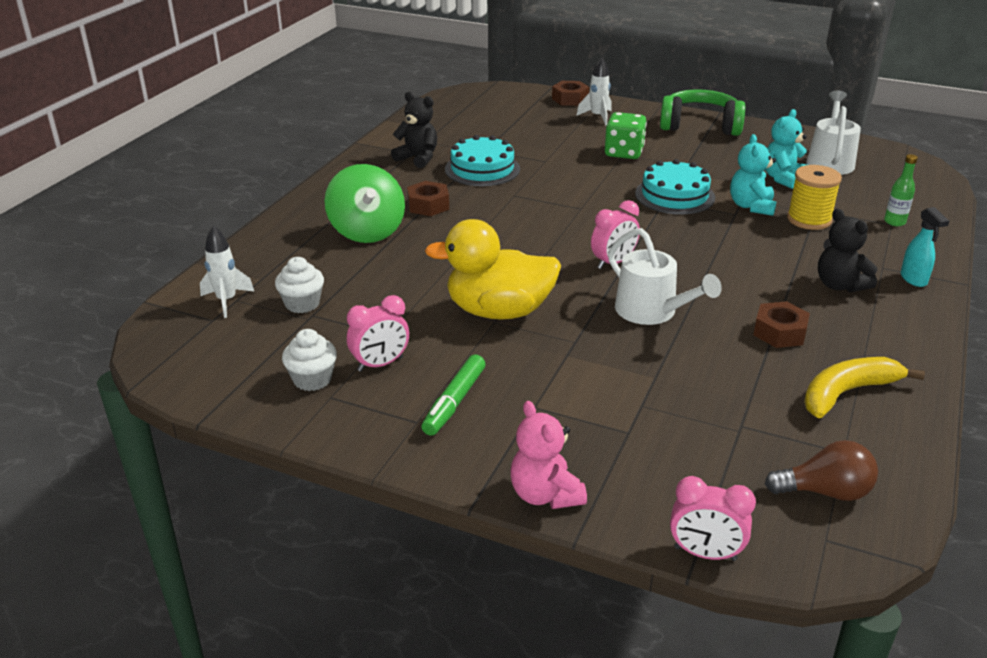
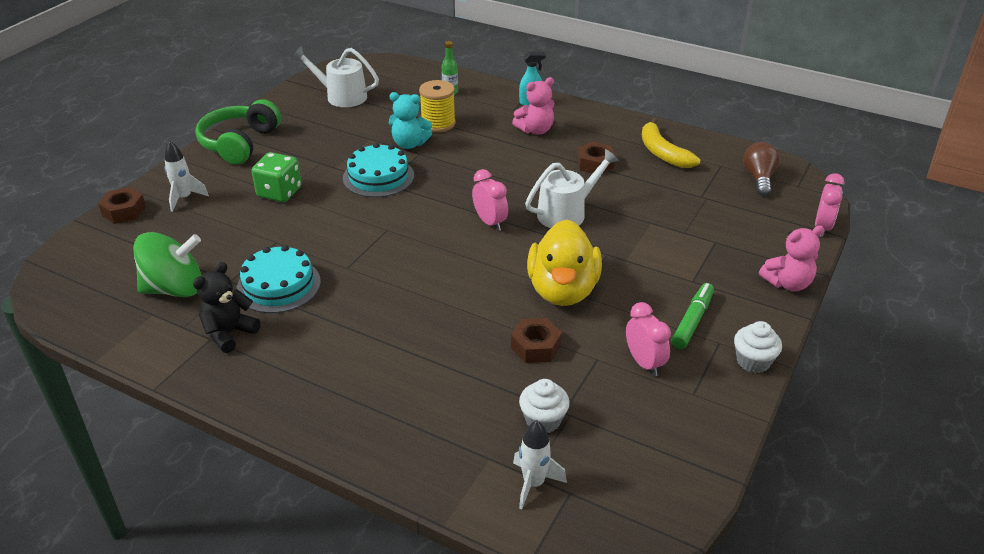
camera: 85 degrees left, 5 degrees up
white cupcake [282,329,337,391] -> white cupcake moved to [734,321,782,373]
green spinning top [324,164,405,243] -> green spinning top moved to [133,232,202,297]
brown nut [407,181,449,216] -> brown nut moved to [511,318,562,363]
green marker [421,354,485,436] -> green marker turned 90 degrees counterclockwise [672,283,714,349]
turquoise teddy bear [765,109,807,189] -> none
black teddy bear [818,209,877,292] -> pink teddy bear [512,77,555,135]

